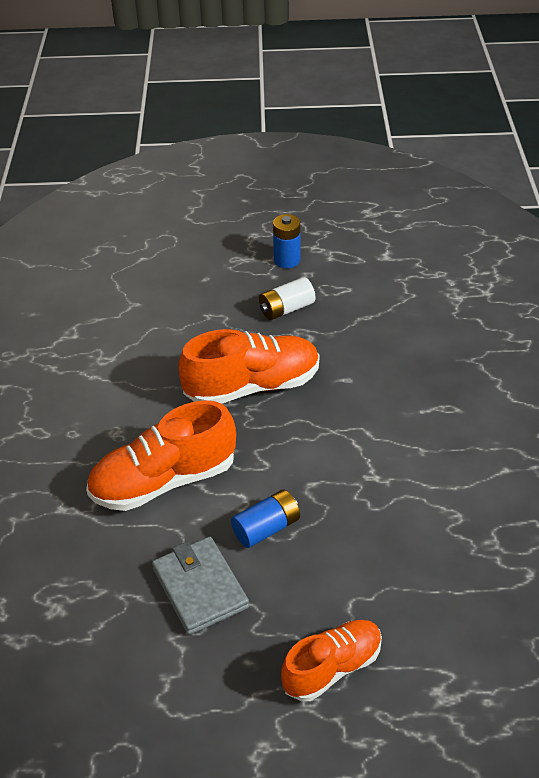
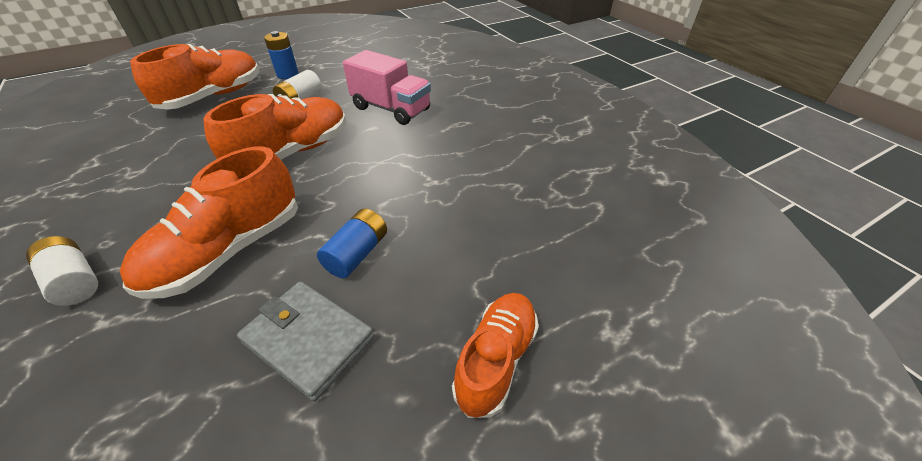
camera: 30 degrees left, 0 degrees up
none -> white battery [26,236,98,306]
none -> orange shoe [130,44,259,110]
none -> pink truck [343,50,431,125]

